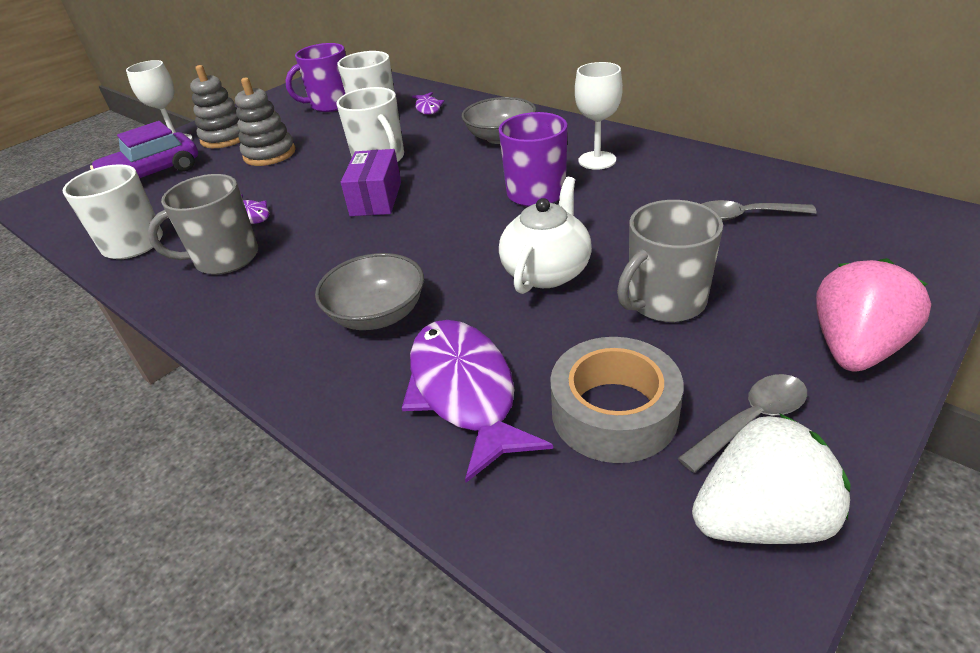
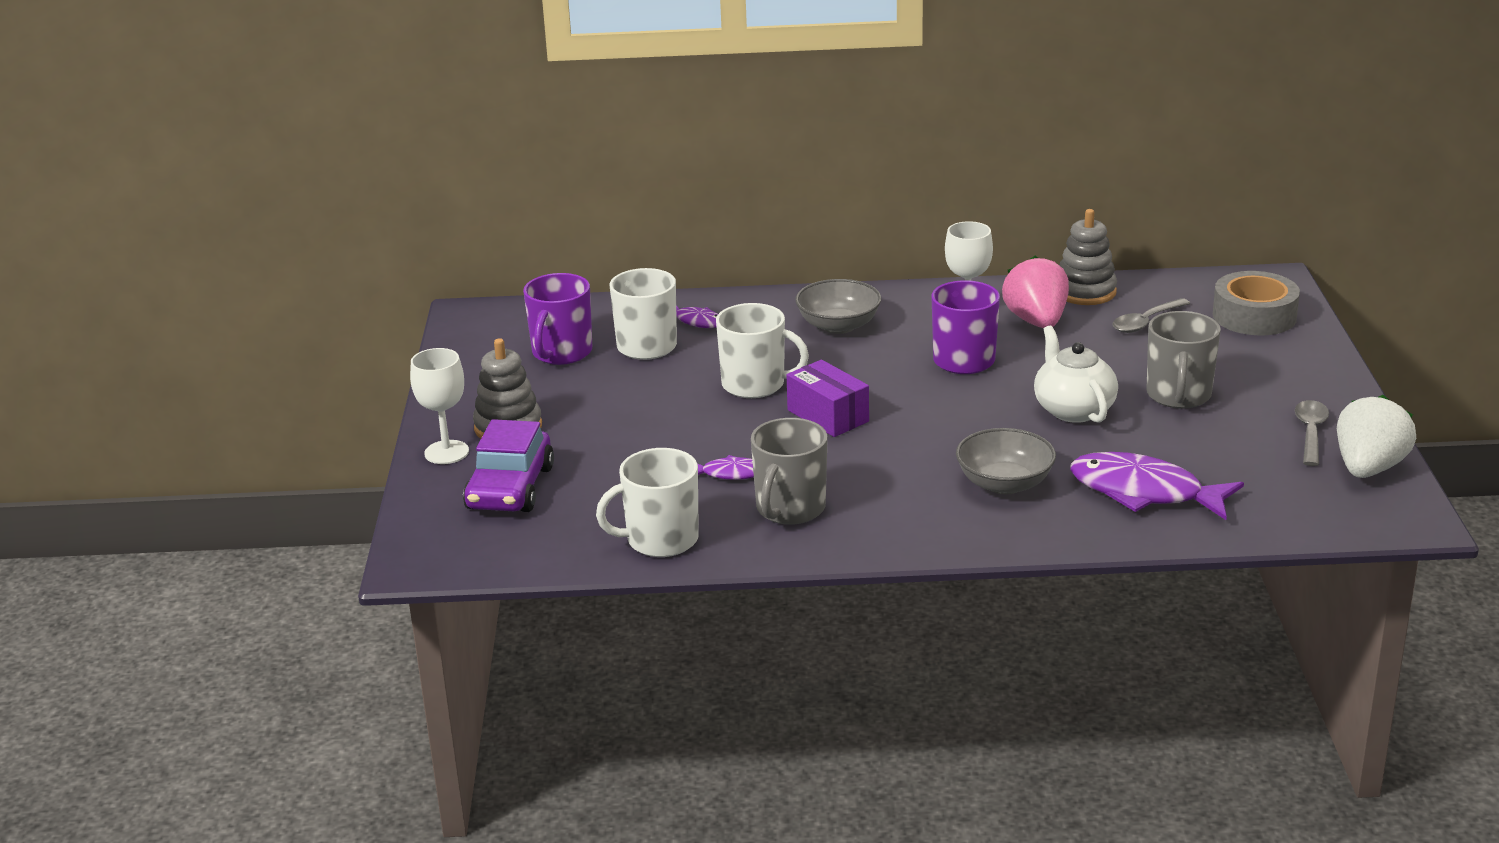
camera: 45 degrees left, 10 degrees down
grey stacking toy [235,78,296,166] -> grey stacking toy moved to [1059,209,1117,305]
grey tape [550,337,683,463] -> grey tape moved to [1213,271,1300,335]
pink strawberry [816,258,931,372] -> pink strawberry moved to [1002,256,1069,328]

